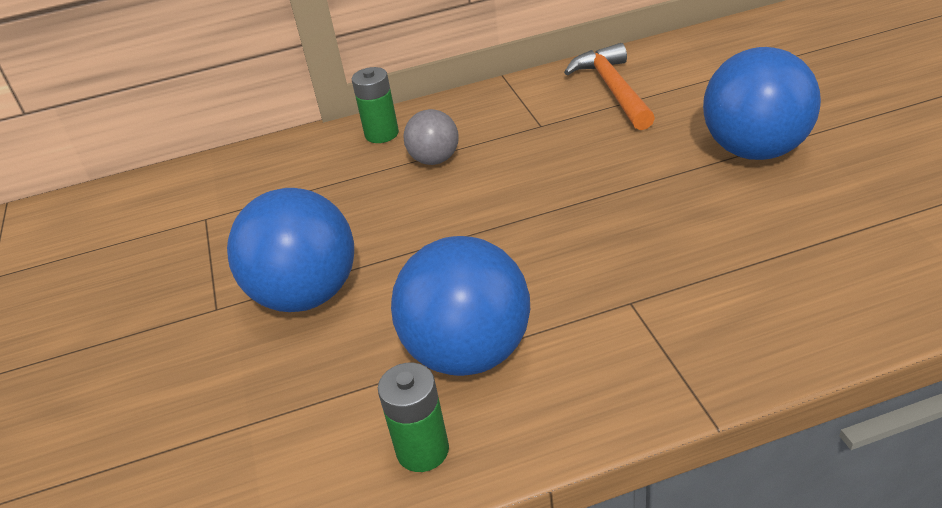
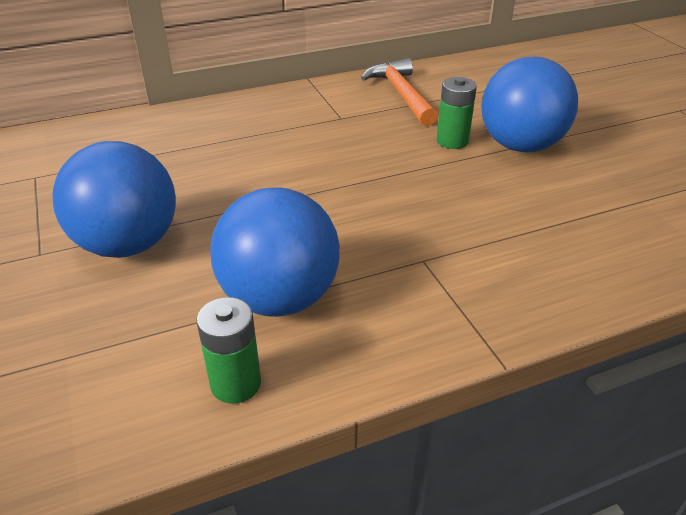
camera: 10 degrees left, 0 degrees up
green battery [352,67,399,143] -> green battery moved to [437,77,477,149]
grey ball [403,109,459,165] -> none

